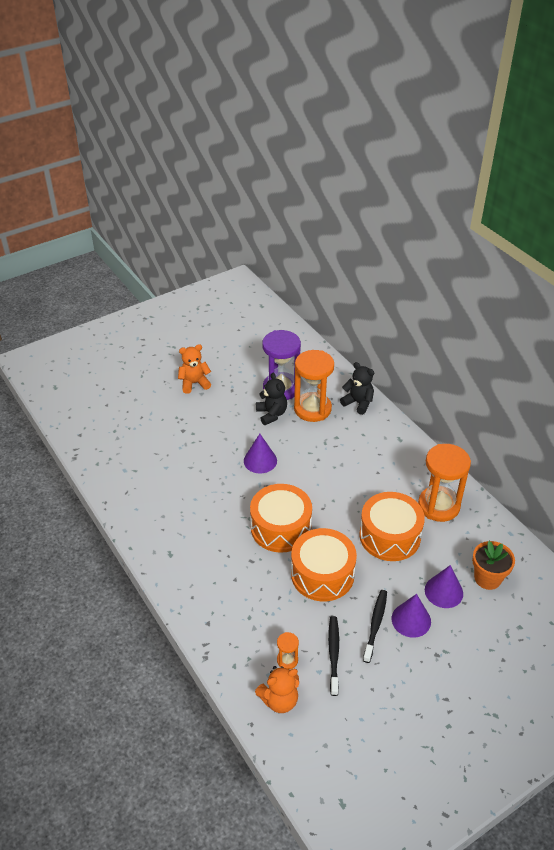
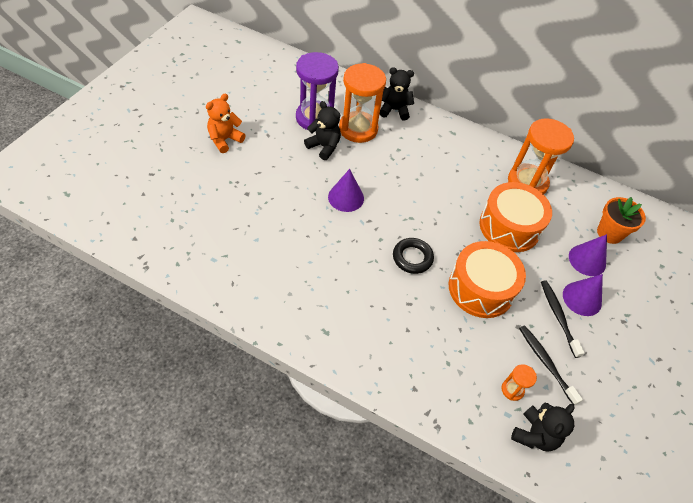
camera: 35 degrees left, 10 degrees up
orange drum [250,484,312,553] -> black ring [393,238,434,274]
orange teddy bear [255,666,299,713] -> black teddy bear [511,403,575,452]

